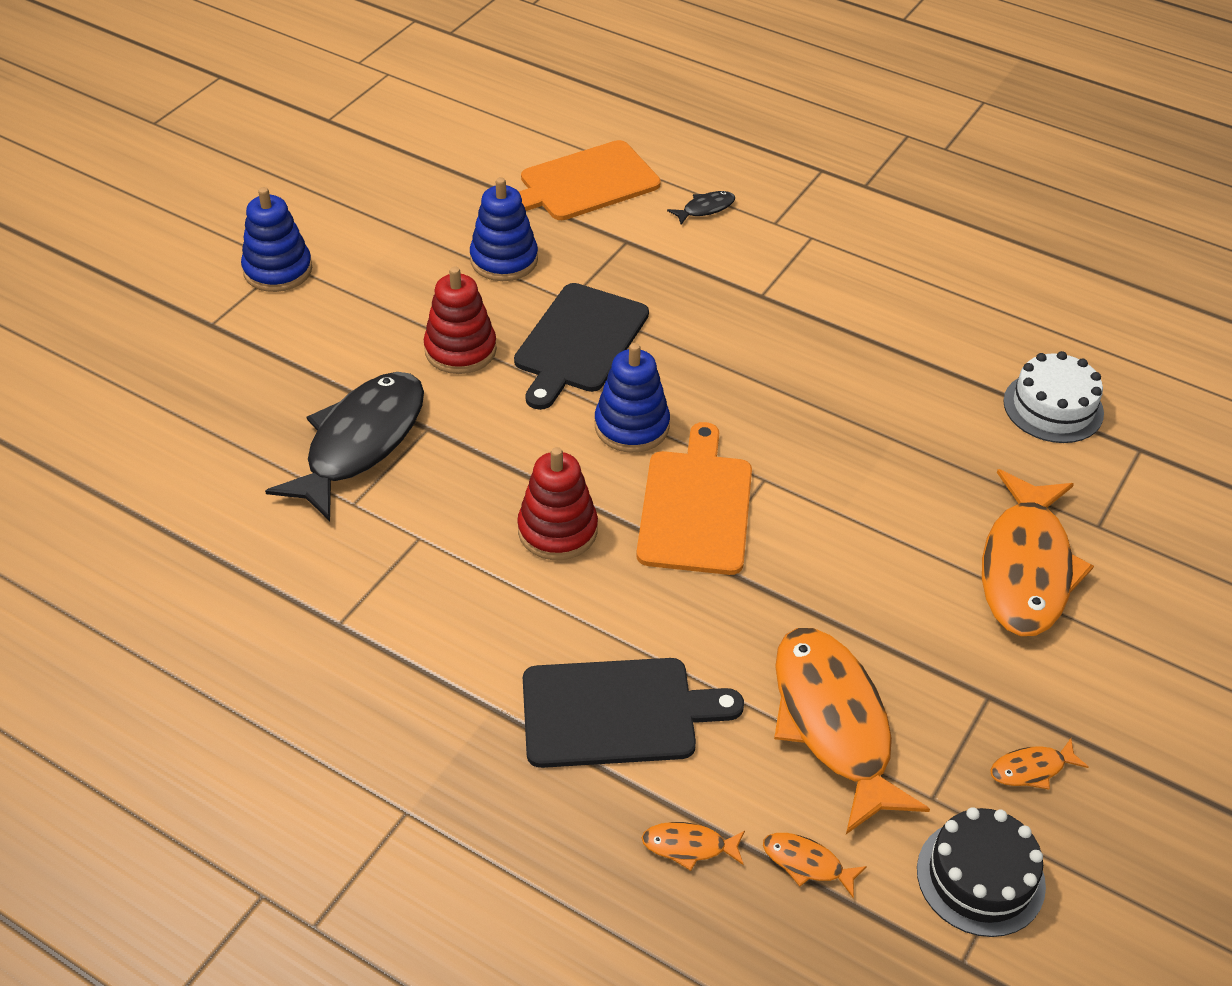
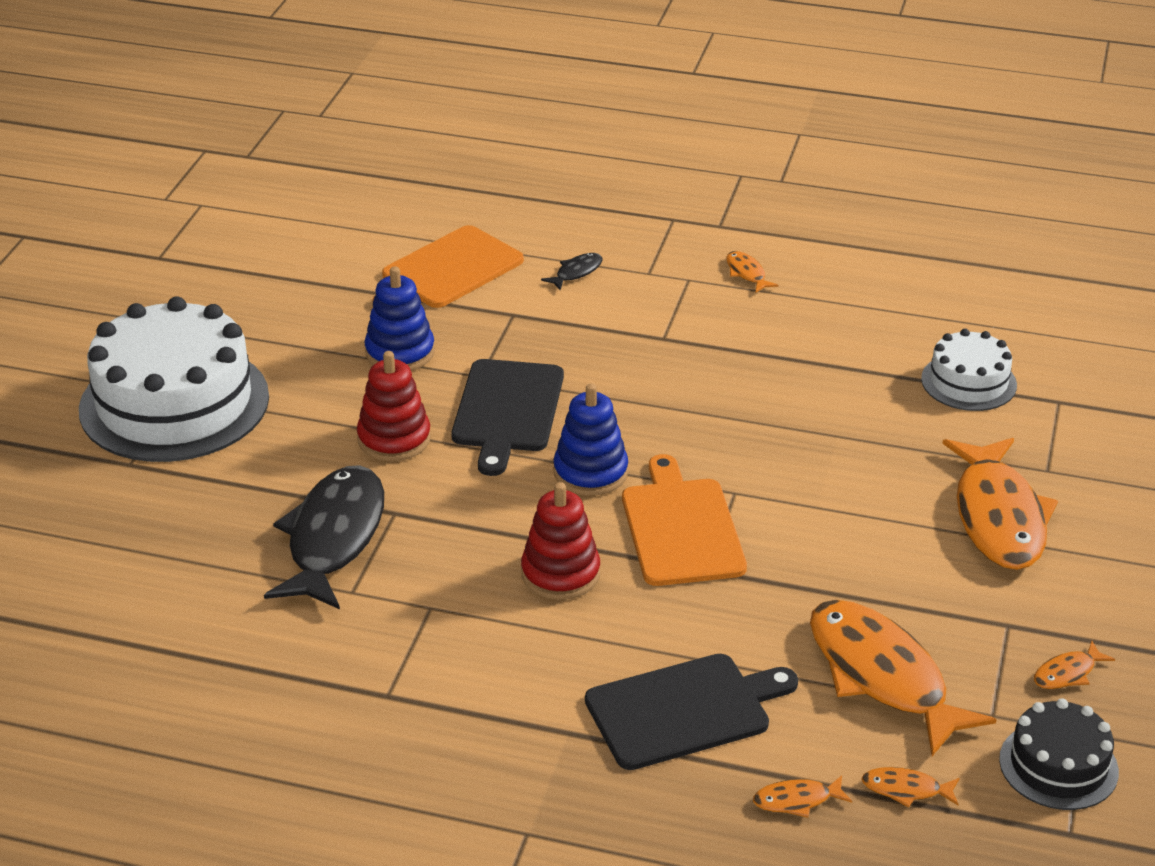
camera: 15 degrees left, 10 degrees down
blue stacking toy [241,187,312,292] -> white cake [79,297,269,462]
none -> orange fish [726,251,779,293]

